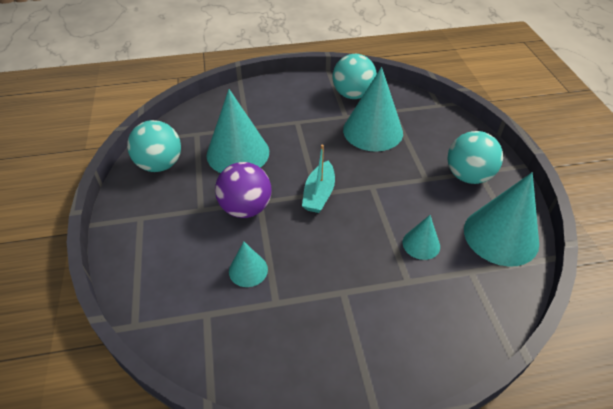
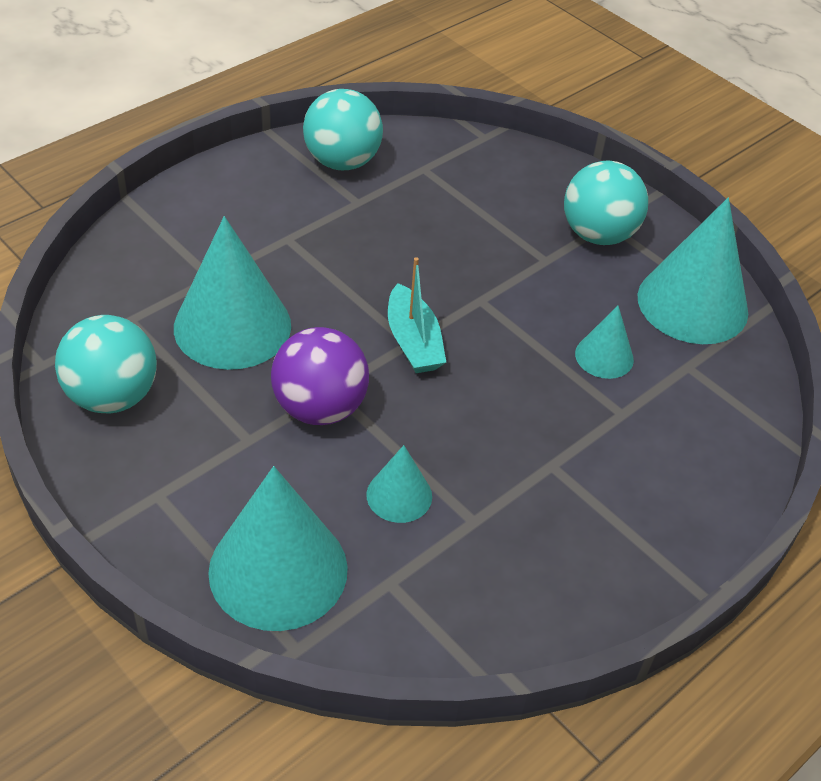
camera: 35 degrees left, 0 degrees up
turquoise cone [343,67,403,152] -> turquoise cone moved to [208,466,348,631]

